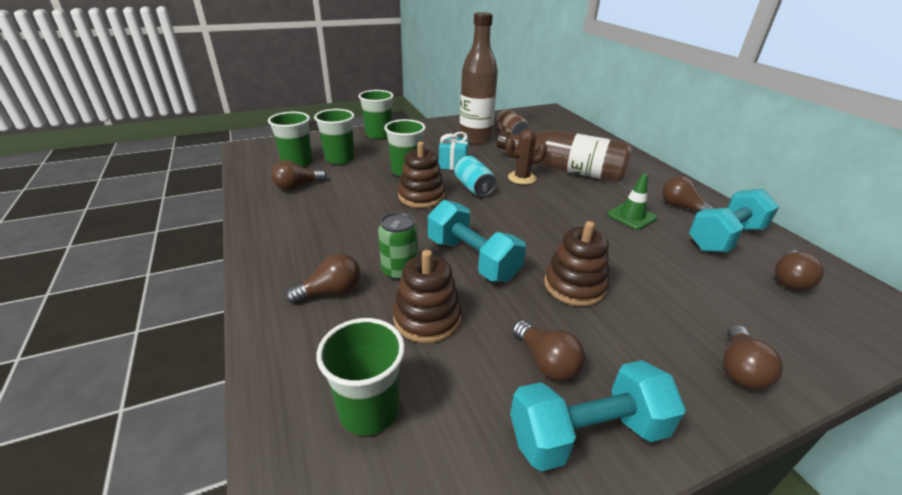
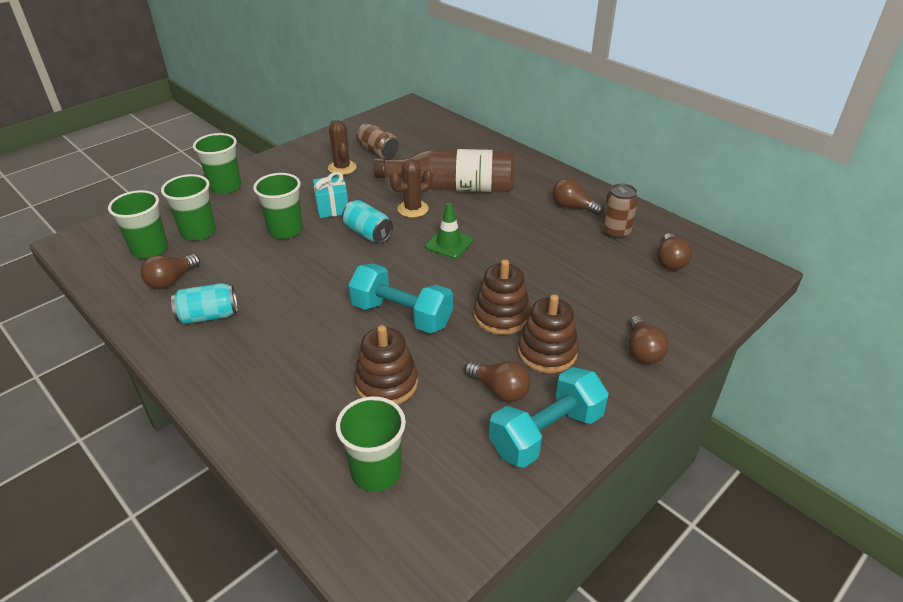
camera: 20 degrees left, 5 degrees up
brown light bulb [286,253,360,304] -> none
green can [378,212,418,281] -> none
brown stacking toy [398,142,445,208] -> brown stacking toy moved to [517,294,579,373]
brown bottle [459,12,498,145] -> brown cactus [328,120,357,175]
green traffic cone [607,173,658,230] -> green traffic cone moved to [425,203,473,259]
turquoise dumbbell [688,189,779,252] -> brown can [601,183,638,239]
none -> turquoise can [171,283,238,324]

